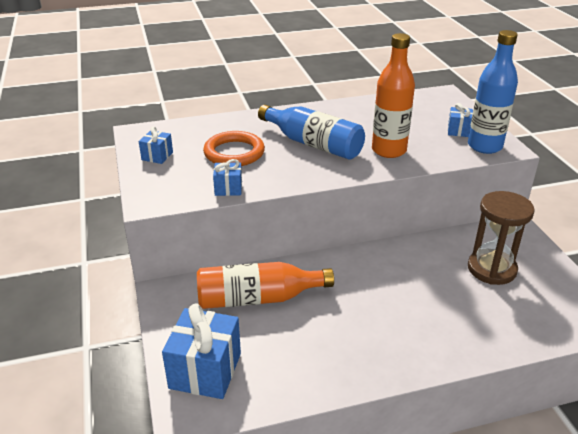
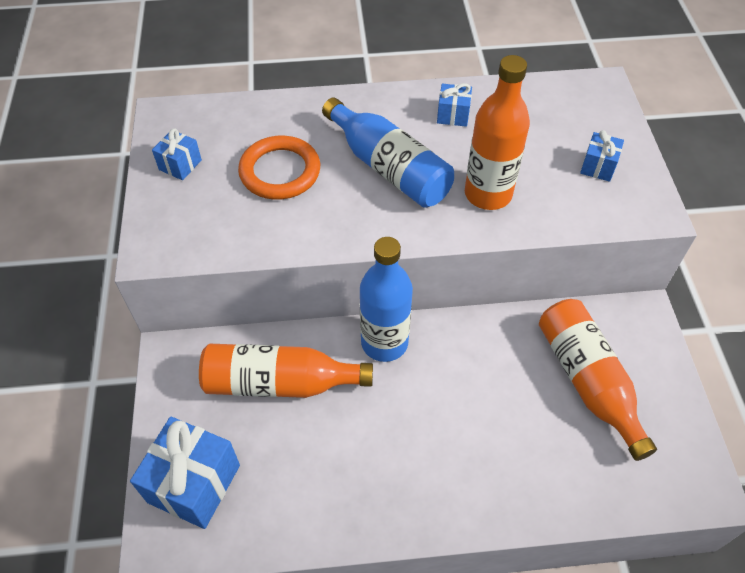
camera: 10 degrees right, 20 degrees up
blue gift [213,159,242,196] -> blue gift moved to [437,83,472,127]
blue bottle [468,30,518,154] -> blue bottle moved to [360,237,413,362]
brown hourglass [468,191,535,285] -> orange bottle [539,299,657,461]

